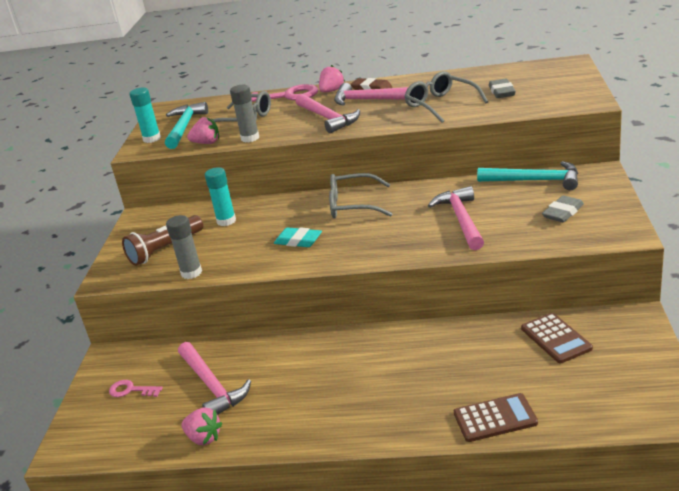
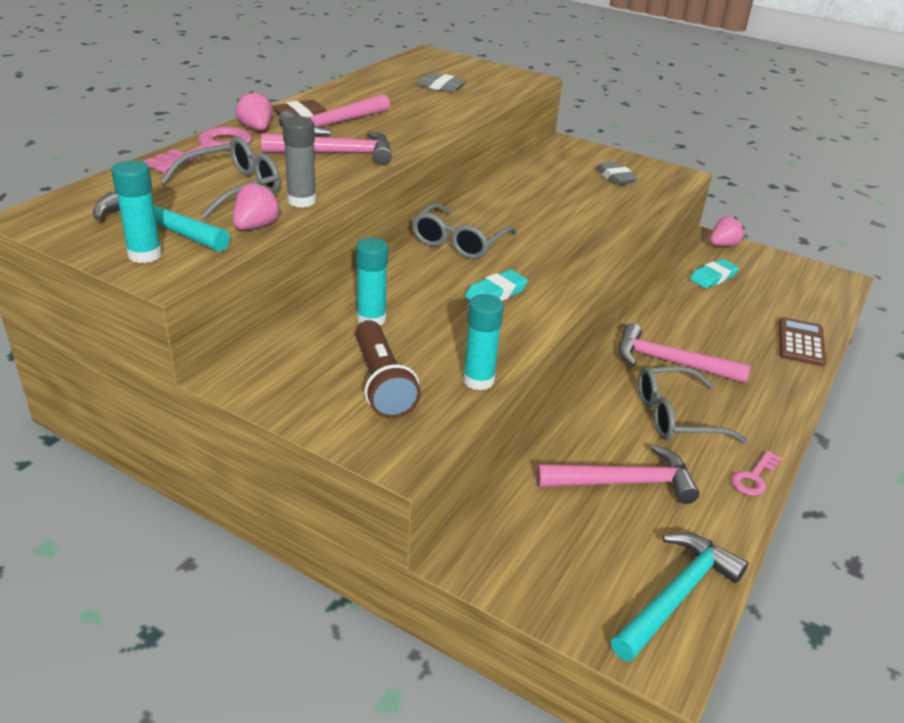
camera: 70 degrees left, 5 degrees up
pink key [109,380,163,397] -> pink key moved to [731,451,783,496]
grey glue stick [166,215,202,279] -> turquoise glue stick [463,294,504,390]
pink strawberry [181,407,223,445] -> pink strawberry moved to [710,216,745,246]
grey glasses [404,71,488,123] -> grey glasses moved to [638,366,748,444]
pink hammer [428,186,484,250] -> pink hammer moved to [619,323,751,383]
turquoise hammer [477,161,578,190] -> turquoise hammer moved to [611,533,748,662]
brown calculator [521,313,593,363] -> turquoise eraser [690,259,739,288]

